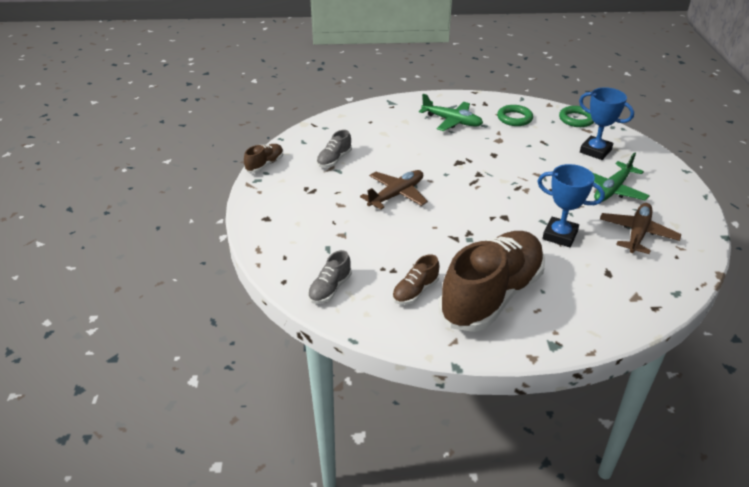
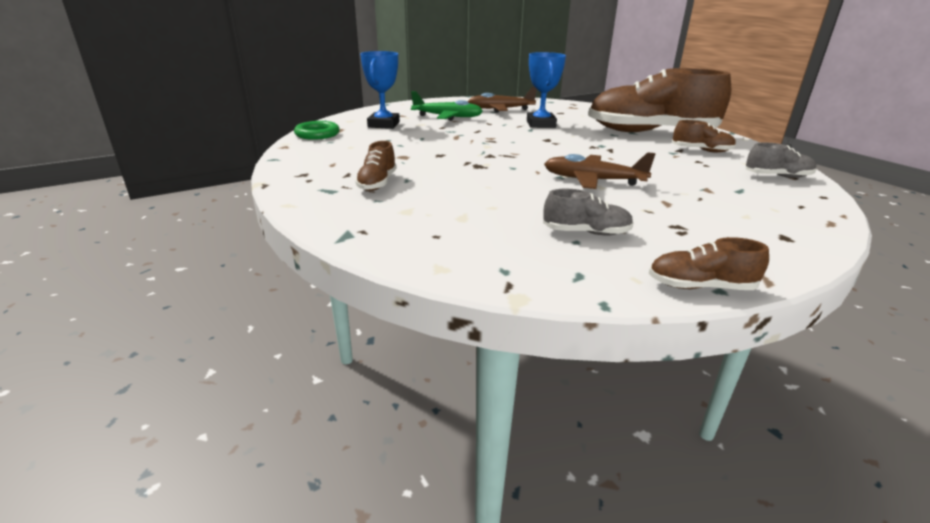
camera: 120 degrees left, 10 degrees down
green plane [419,94,483,131] -> brown shoe [355,141,397,191]
green ring [497,105,533,126] -> none

